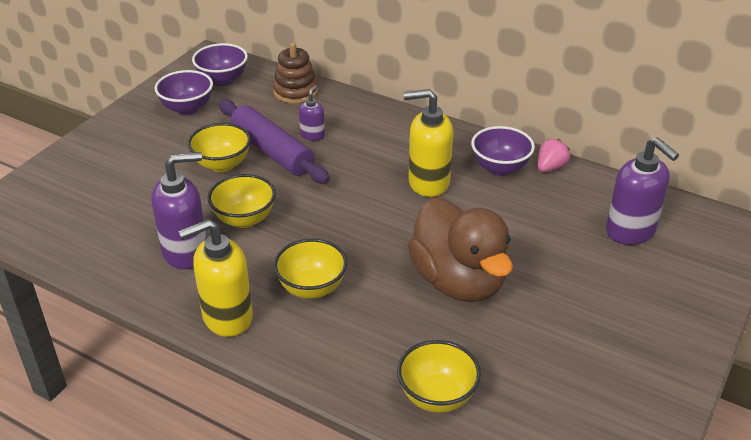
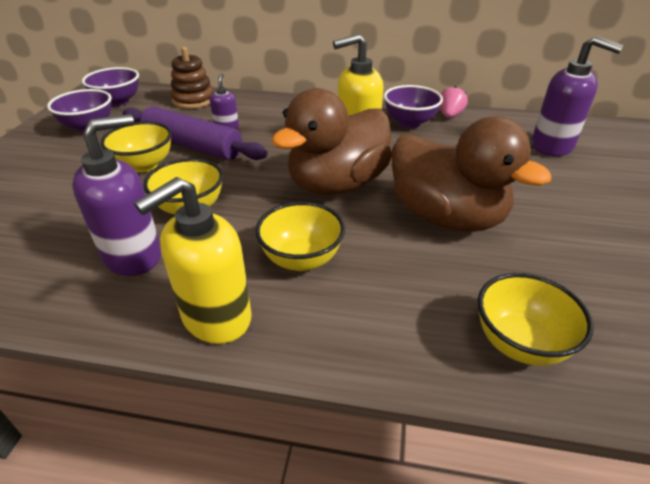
camera: 20 degrees left, 0 degrees up
none -> brown duck [271,88,392,195]

